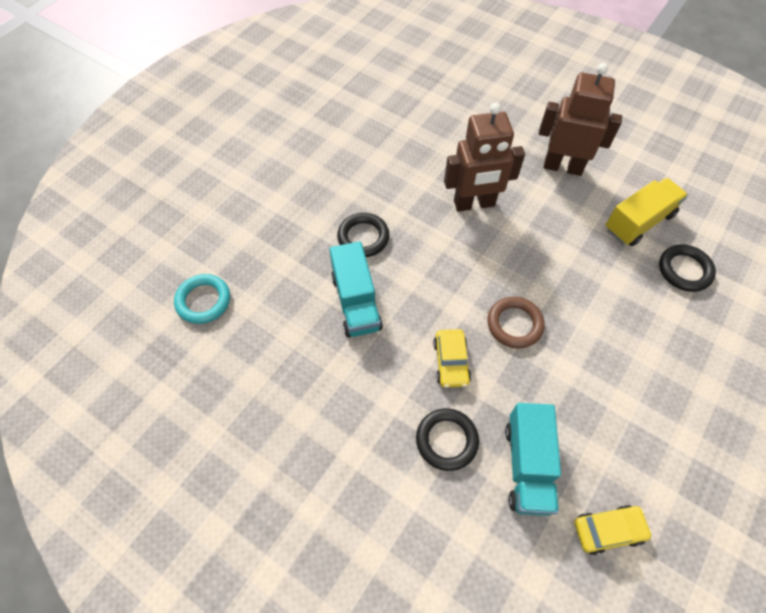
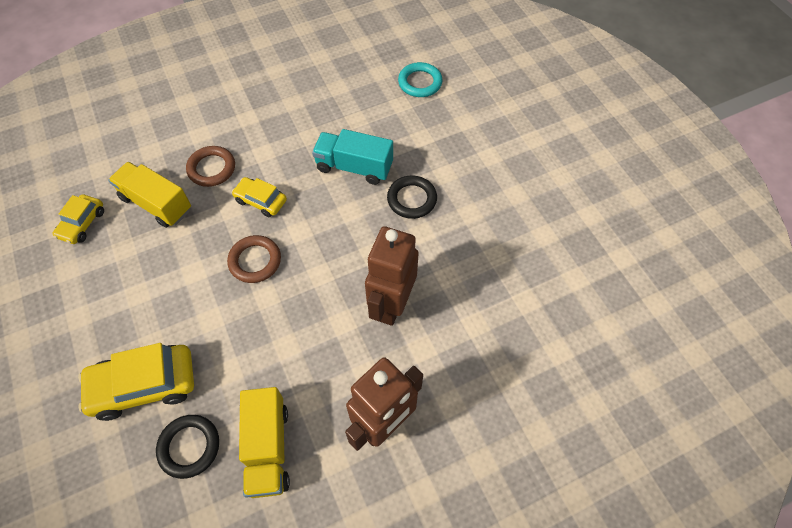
camera: 120 degrees right, 0 degrees up
black ring [416,408,479,471] -> brown ring [186,146,235,187]
turquoise truck [505,403,561,516] -> yellow truck [108,162,191,228]
none -> yellow car [78,343,194,421]

